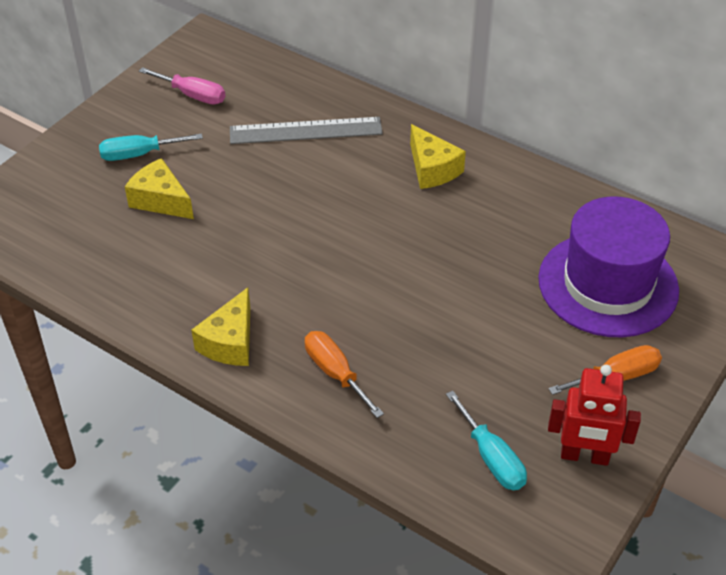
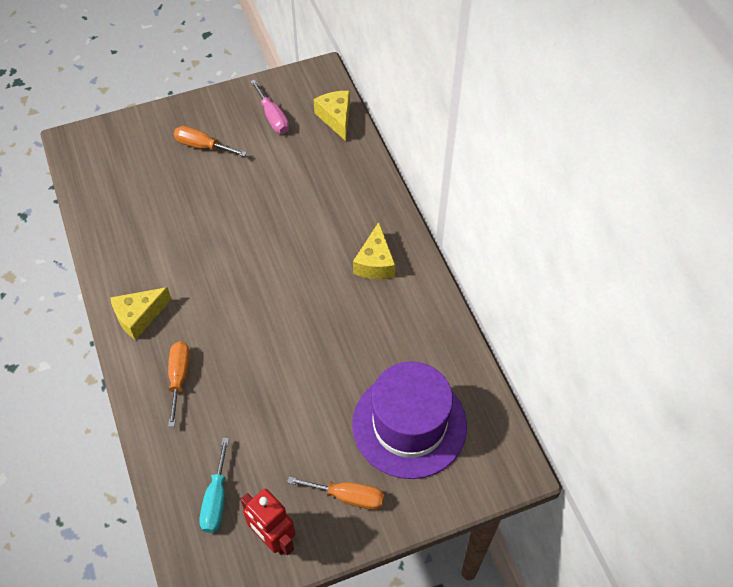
camera: 35 degrees right, 10 degrees up
turquoise screwdriver [99,134,203,161] -> orange screwdriver [174,126,247,157]
yellow cheese [125,158,194,219] -> yellow cheese moved to [314,91,350,141]
grey ruler [230,117,383,144] -> none

